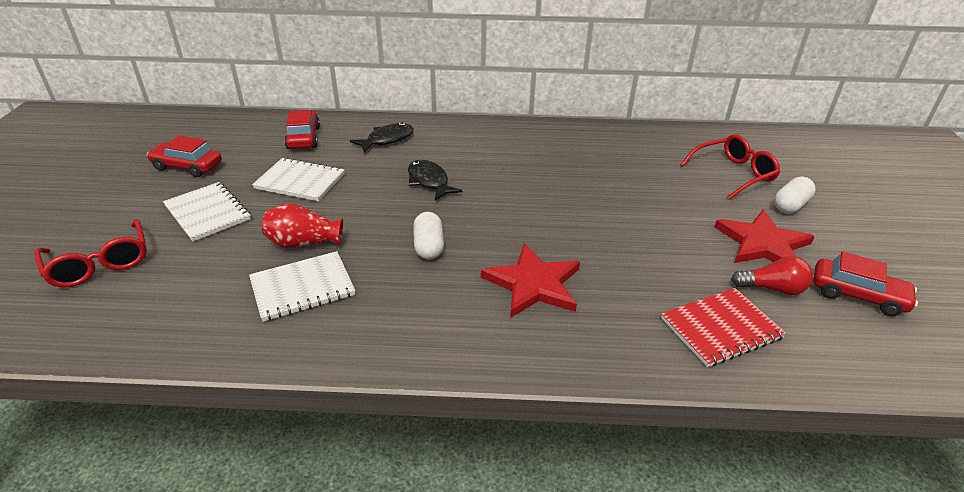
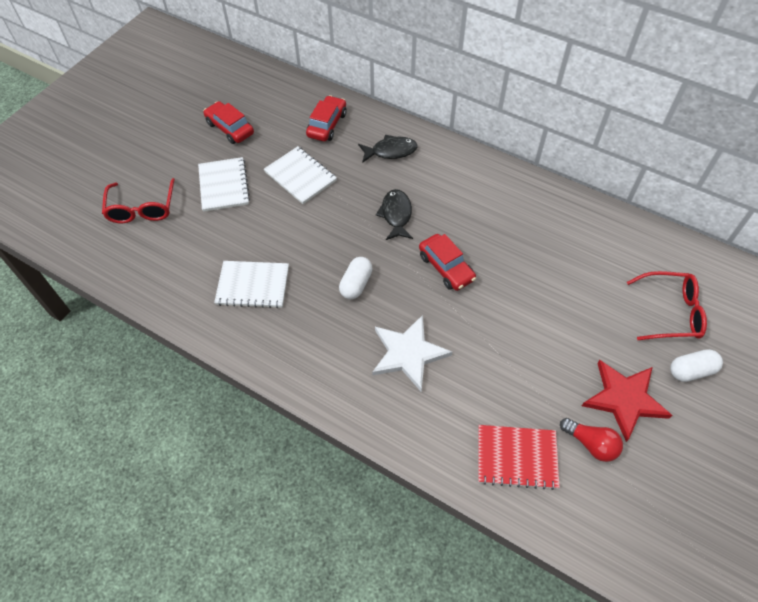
camera: 30 degrees right, 20 degrees up
red vase [262,203,343,248] -> none
red star [481,244,580,318] -> white star [372,315,452,391]
red car [813,252,918,316] -> red car moved to [419,234,476,291]

